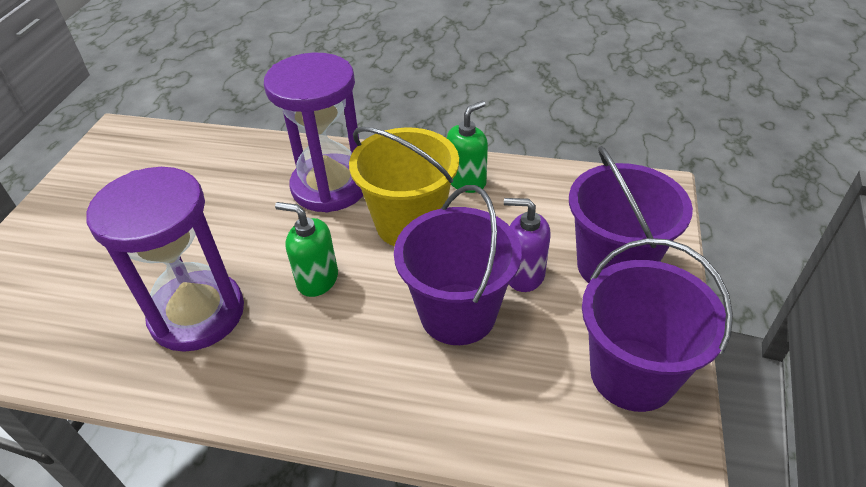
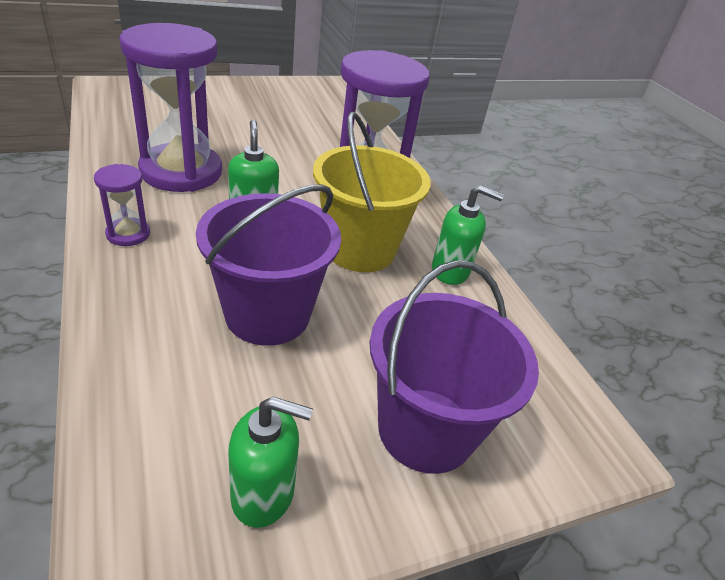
camera: 50 degrees right, 5 degrees down
purple soap dispenser [504,198,551,292] -> none
purple bucket [582,238,733,412] -> green soap dispenser [228,397,313,528]
none -> purple hourglass [94,164,150,246]

